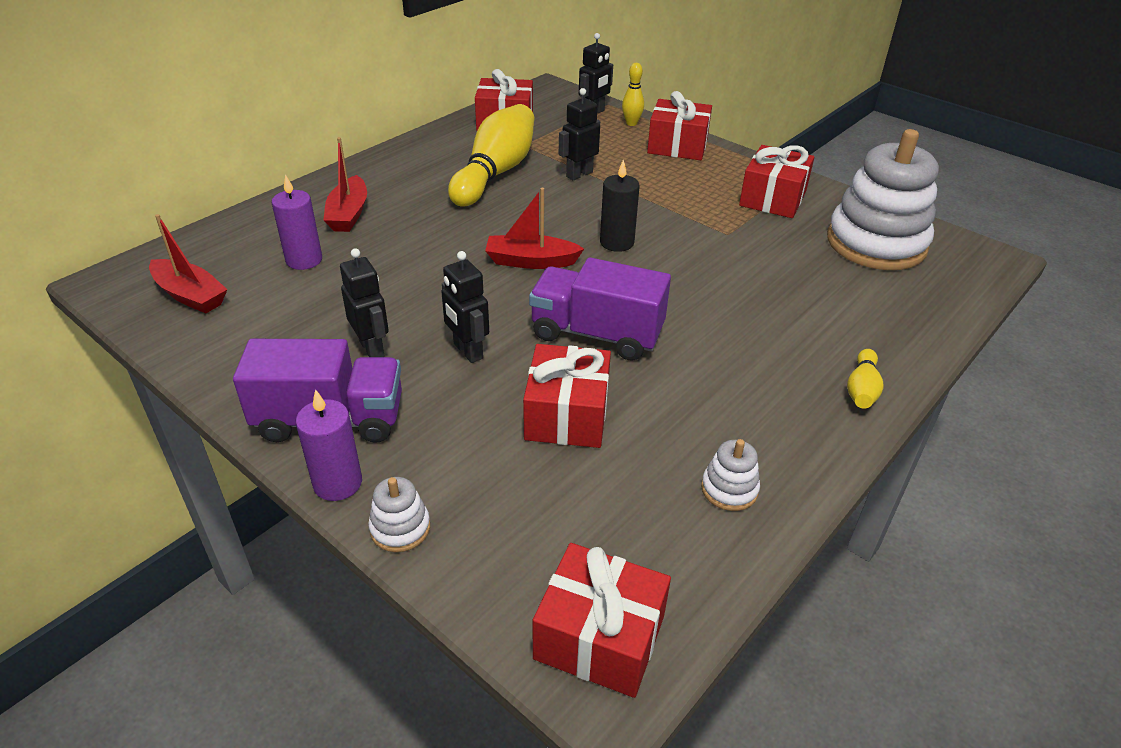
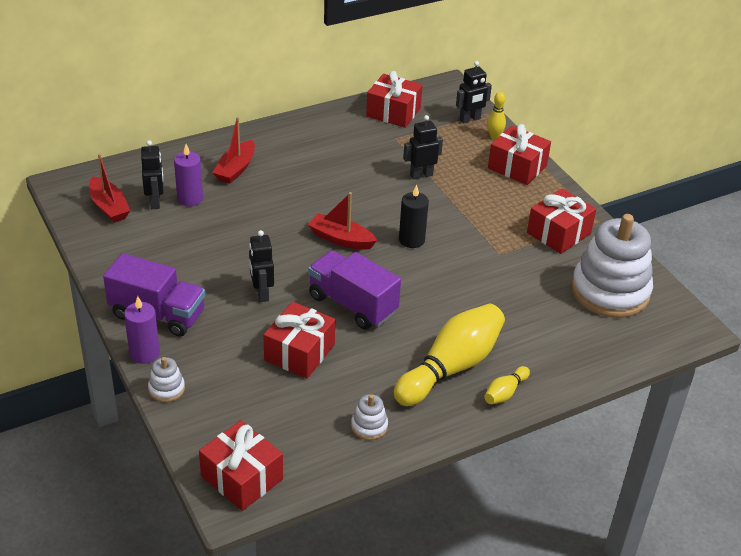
camera: 20 degrees right, 0 degrees up
black robot [340,248,389,357] -> black robot moved to [141,140,163,209]
yellow bowling pin [448,104,534,206] -> yellow bowling pin moved to [394,304,505,406]

